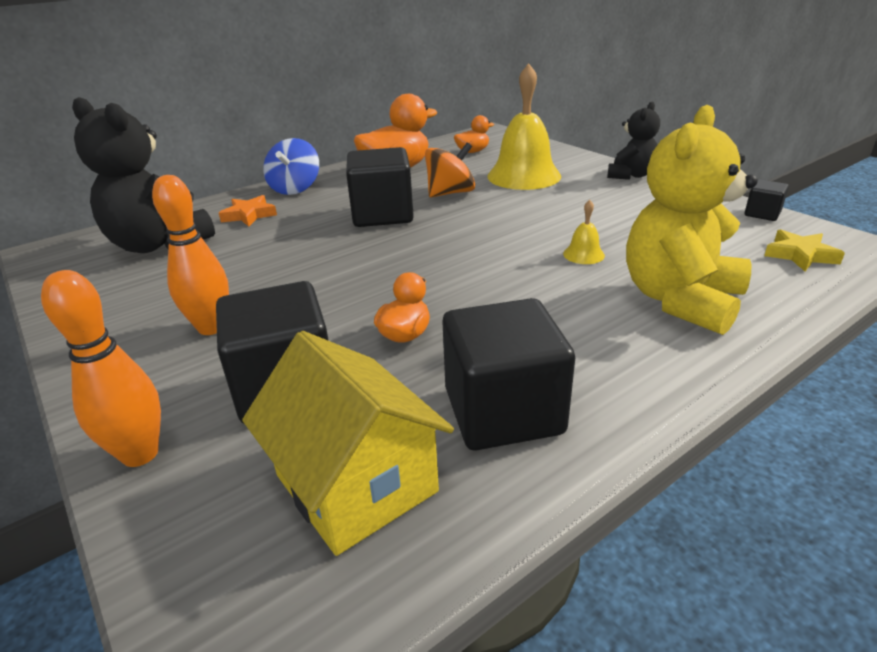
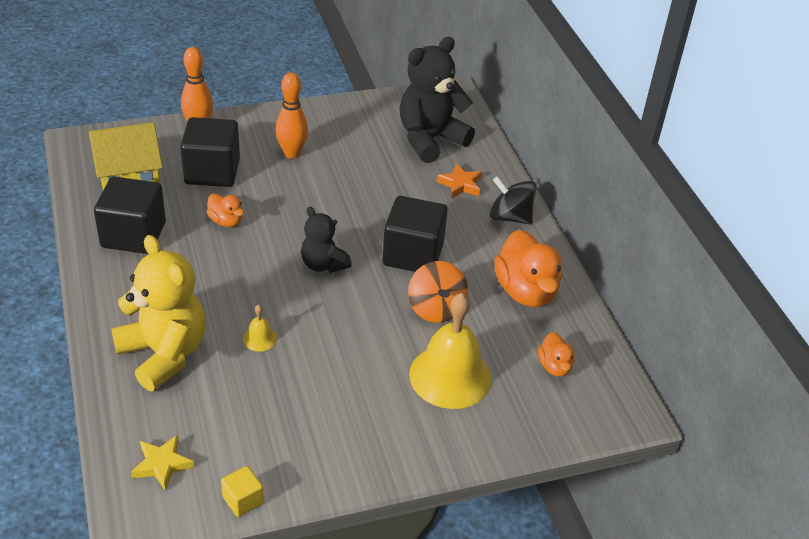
camera: 105 degrees right, 10 degrees up
blue spinning top [263,138,319,195] -> black spinning top [490,176,536,224]
black teddy bear [607,102,660,180] -> black teddy bear moved to [301,206,352,273]
black cube [745,180,789,221] -> yellow cube [221,466,264,517]

